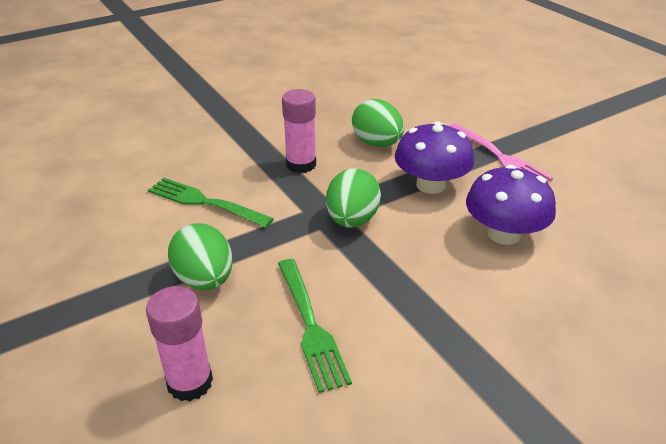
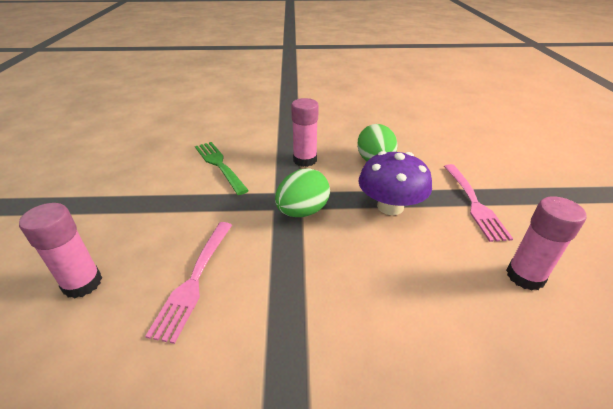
camera: 30 degrees right, 0 degrees up
green egg [168,223,232,290] -> none
green fork [278,259,352,393] -> pink fork [145,222,232,344]
purple mushroom [466,165,556,245] -> none
none -> pink glue stick [506,196,587,291]

